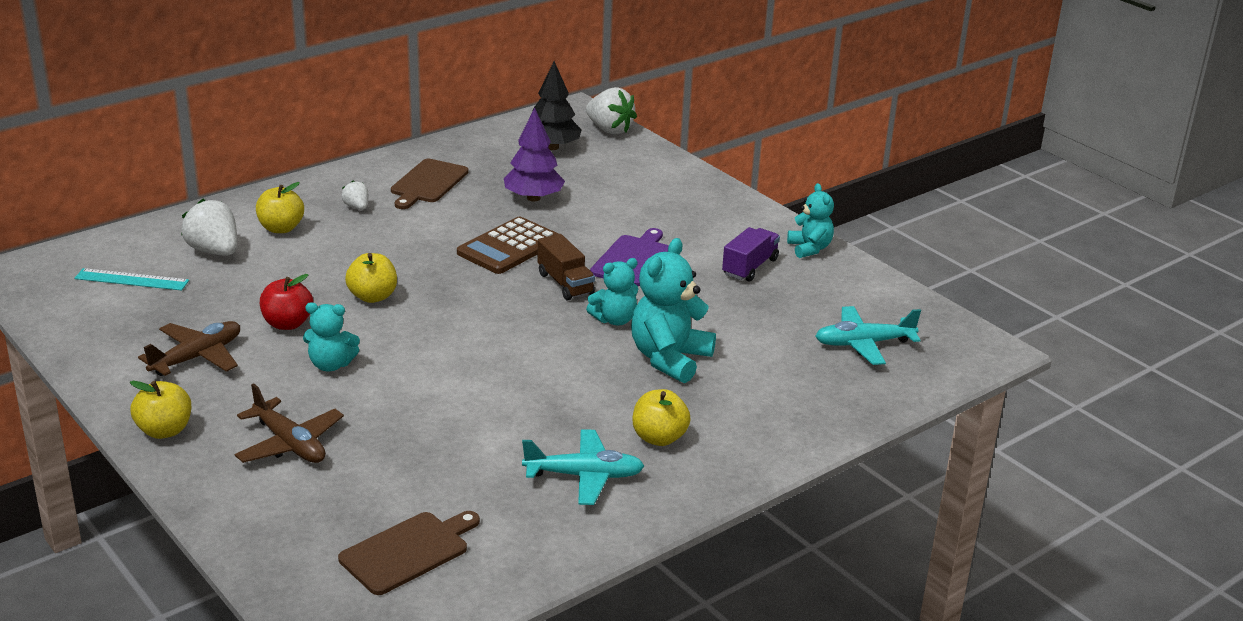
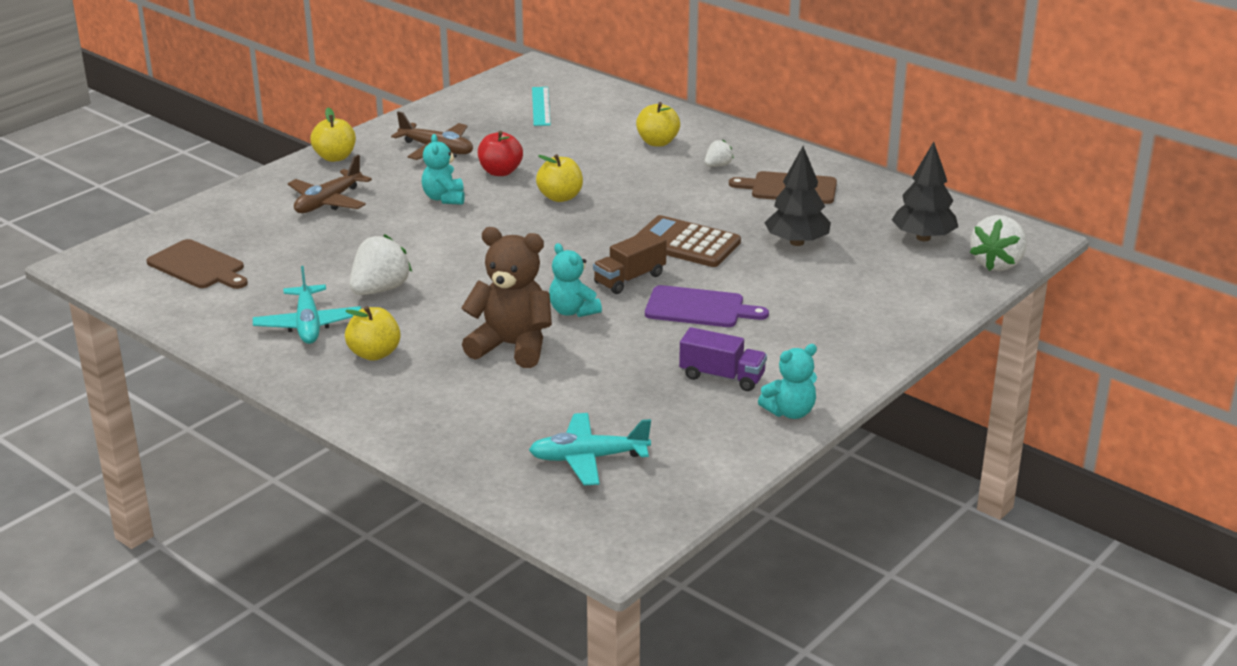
camera: 80 degrees right, 0 degrees up
white strawberry [181,199,237,256] -> white strawberry moved to [350,234,412,295]
purple tree [504,108,565,202] -> black tree [764,146,831,246]
turquoise teddy bear [631,238,716,383] -> brown teddy bear [461,227,552,368]
turquoise plane [815,306,921,365] -> turquoise plane turned 75 degrees counterclockwise [529,413,651,486]

